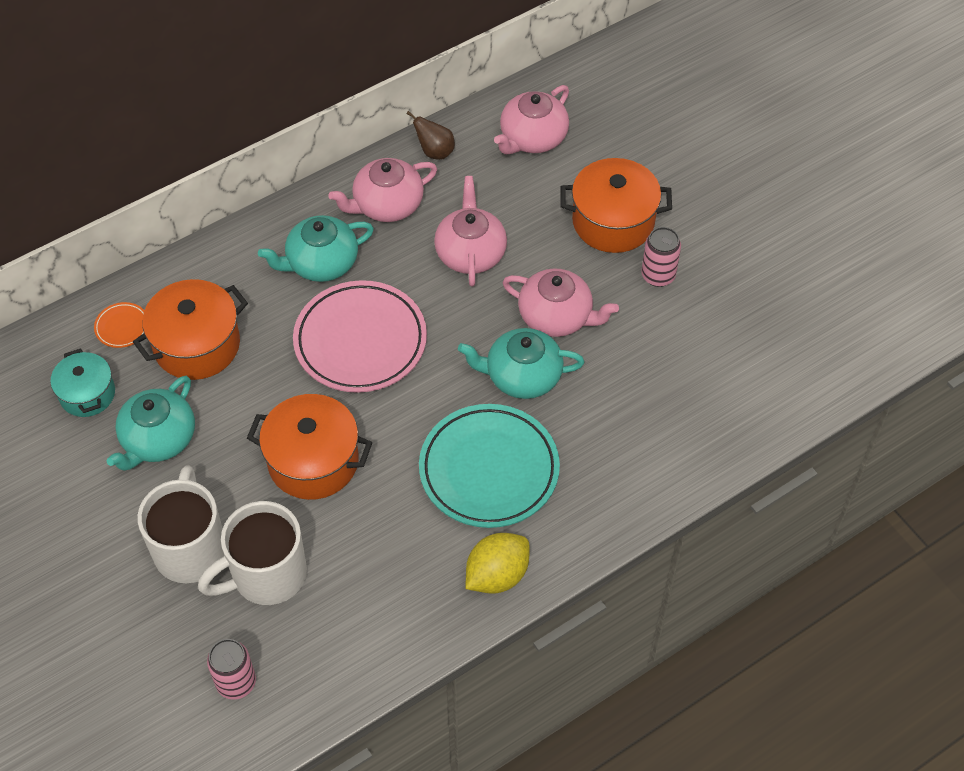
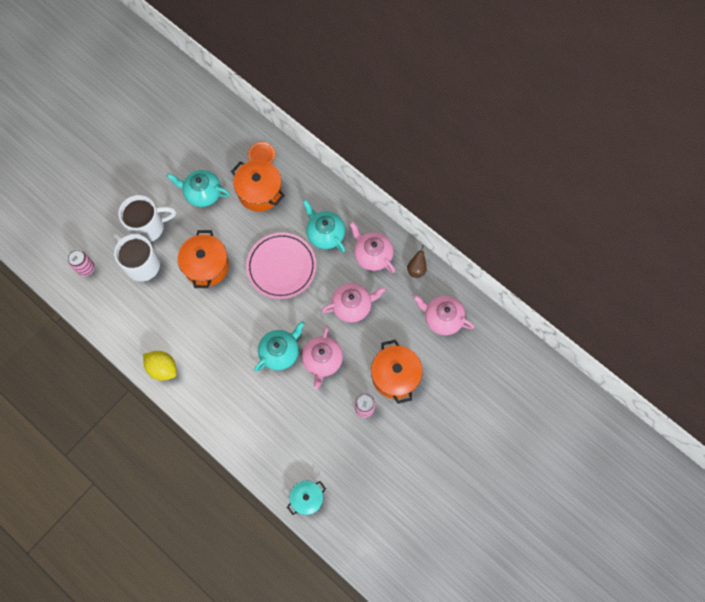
camera: 75 degrees right, 15 degrees up
turquoise pot [51,348,115,417] -> turquoise pot moved to [287,481,326,515]
turquoise plate [419,404,560,528] -> none
turquoise teapot [458,328,584,399] -> turquoise teapot turned 60 degrees clockwise [254,321,305,372]

